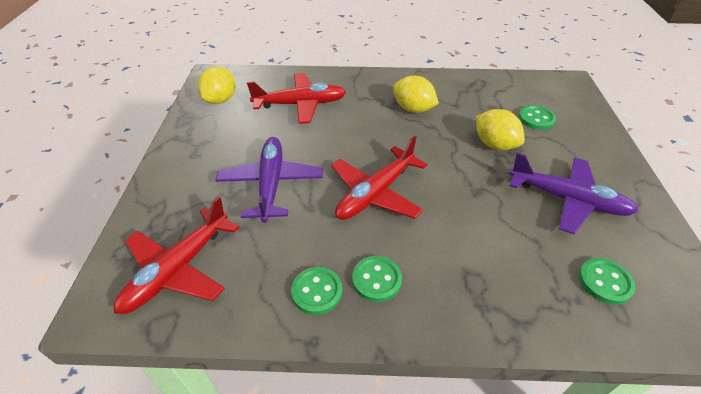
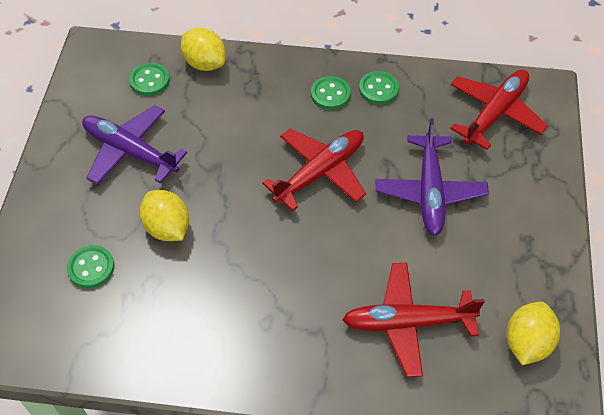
camera: 175 degrees left, 10 degrees up
yellow lemon [393,76,439,113] -> yellow lemon moved to [181,28,226,71]

